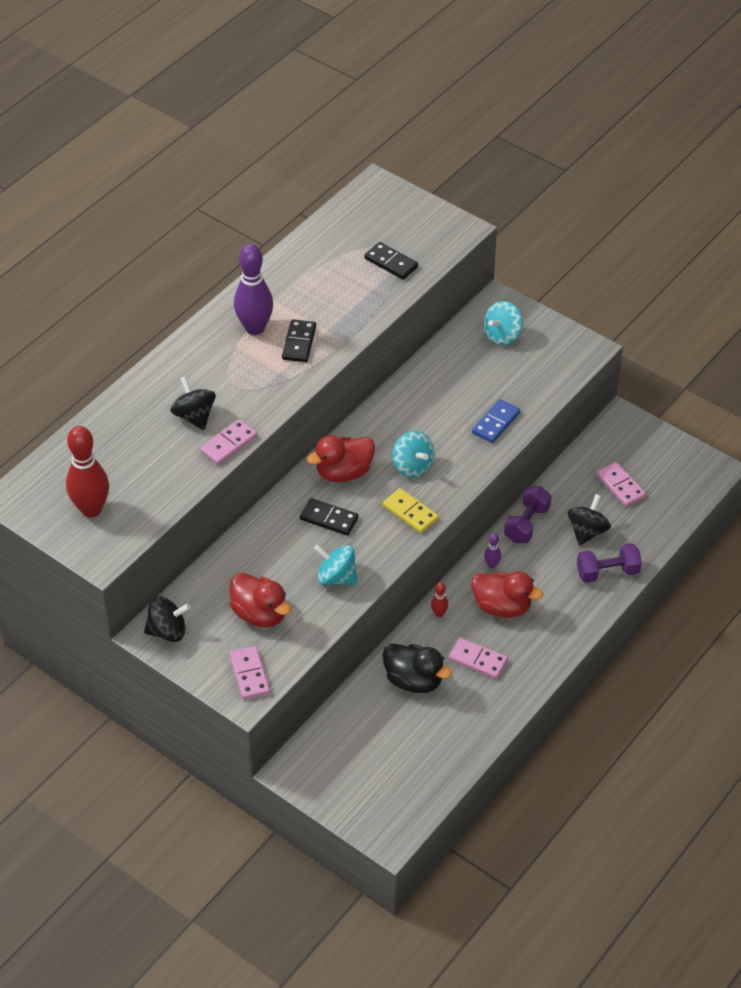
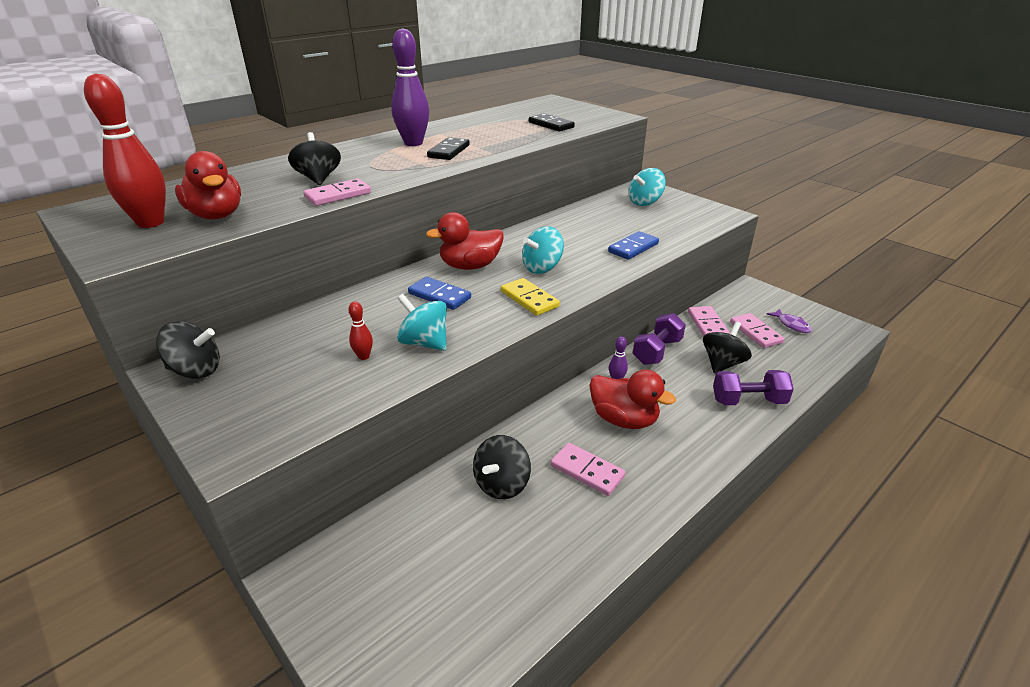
camera: 10 degrees right, 15 degrees down
red duck [229,572,291,627] -> red duck moved to [175,151,241,220]
pink domino [230,646,270,700] -> pink domino moved to [688,306,730,337]
black domino [300,498,359,536] -> blue domino [408,277,471,310]
black duck [382,644,452,693] -> black spinning top [473,435,531,499]
turquoise spinning top [392,431,434,478] -> turquoise spinning top turned 75 degrees clockwise [522,226,564,274]
red bowling pin [431,582,448,617] -> red bowling pin moved to [348,302,373,360]
none -> purple fish [767,309,812,333]

